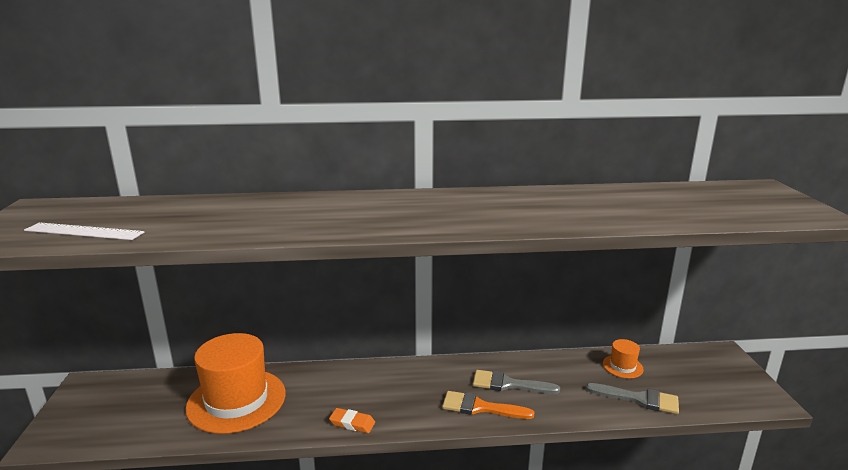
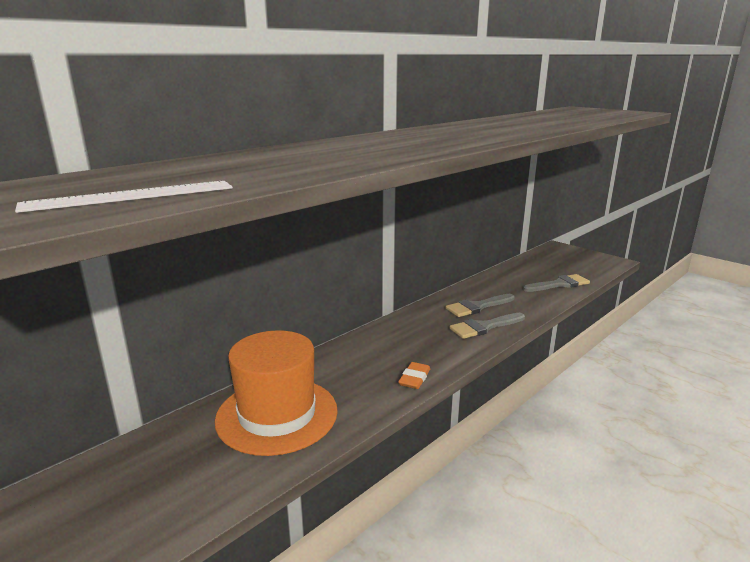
camera: 40 degrees left, 0 degrees up
orange eraser [329,408,375,433] -> orange eraser turned 45 degrees counterclockwise [398,362,430,389]
orange brush [442,391,535,419] -> grey brush [449,313,525,339]
orange hat [603,339,644,378] -> none

